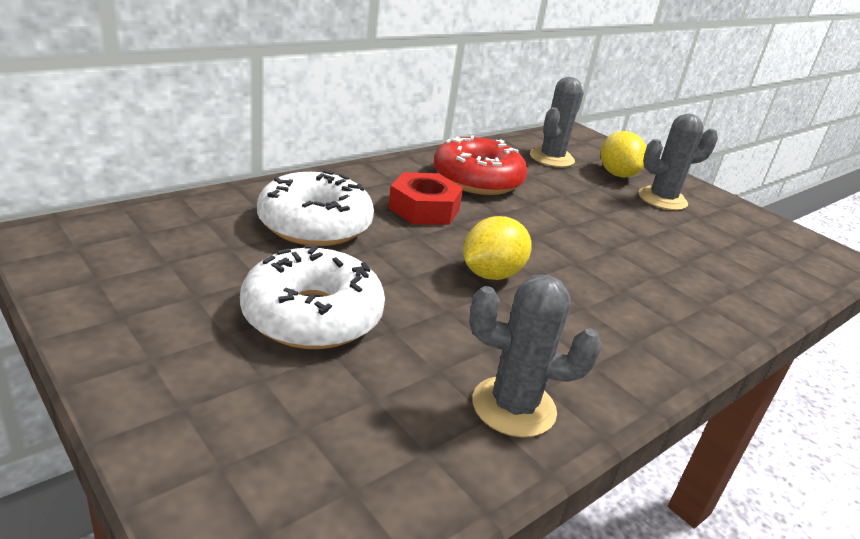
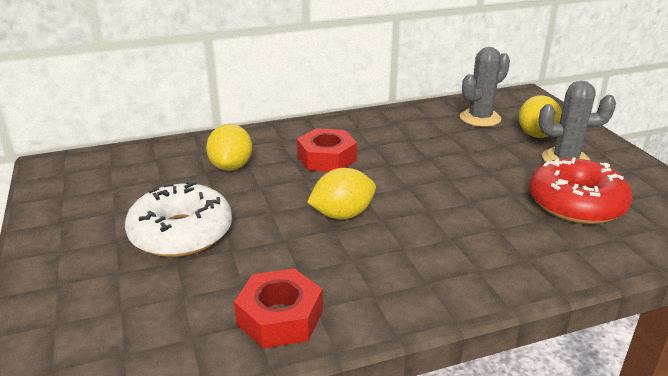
camera: 25 degrees right, 0 degrees up
white donut [257,170,374,246] -> yellow lemon [206,124,252,171]
red donut [433,135,528,195] -> red donut moved to [529,157,632,224]
grey cactus [469,275,601,437] -> red nut [234,268,323,348]

